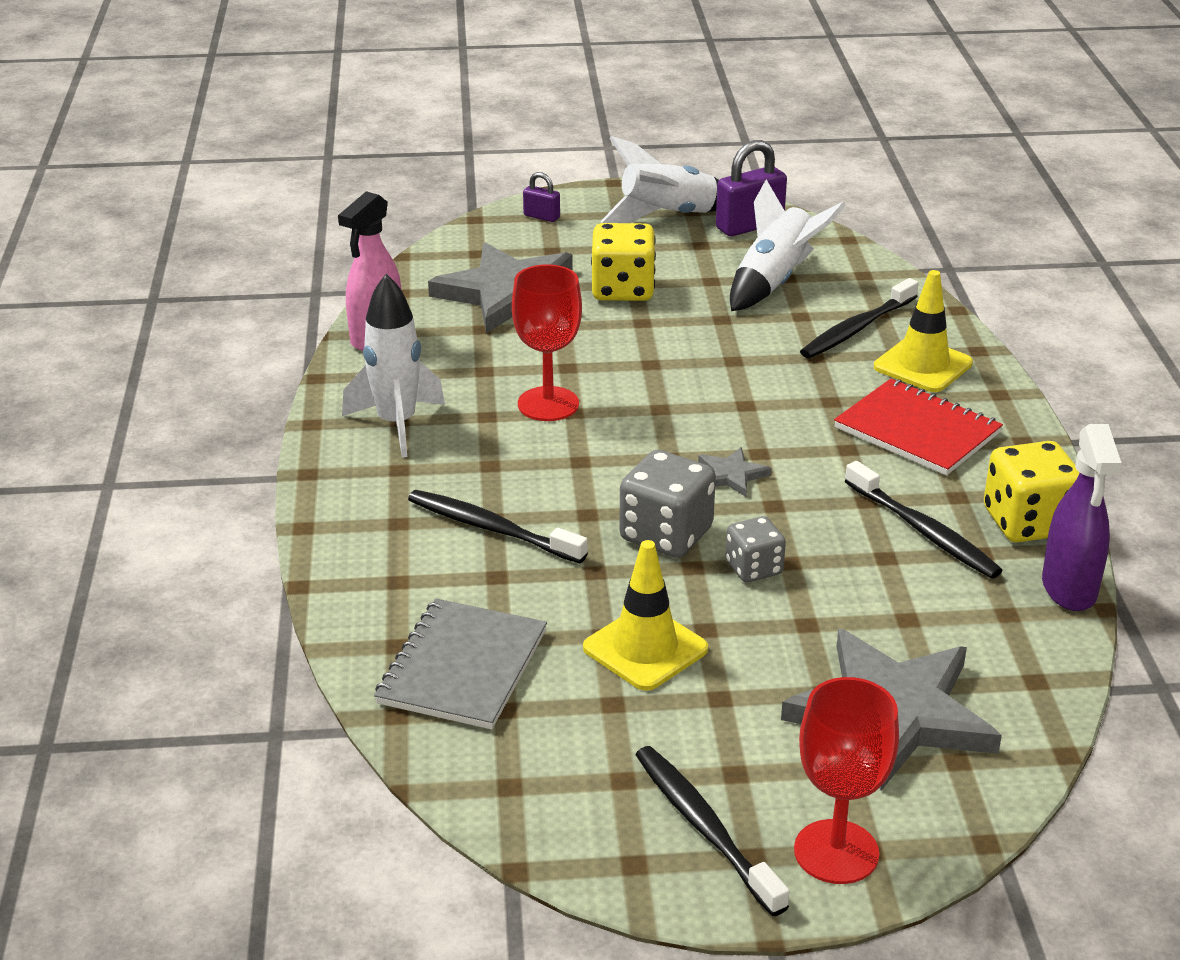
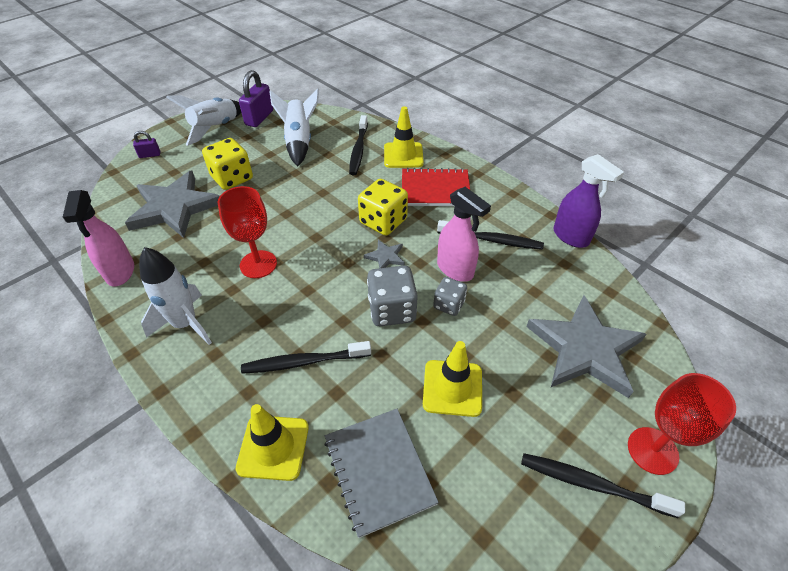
camera: 40 degrees left, 15 degrees up
yellow dice [984,441,1080,543] -> yellow dice moved to [358,179,408,236]
none -> yellow traffic cone [236,404,309,481]
none -> pink spray bottle [437,187,491,282]

